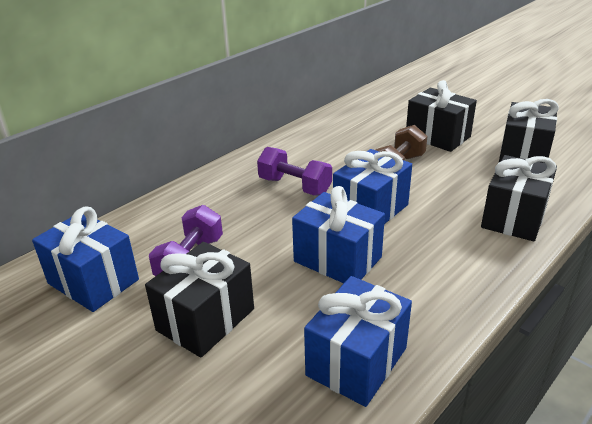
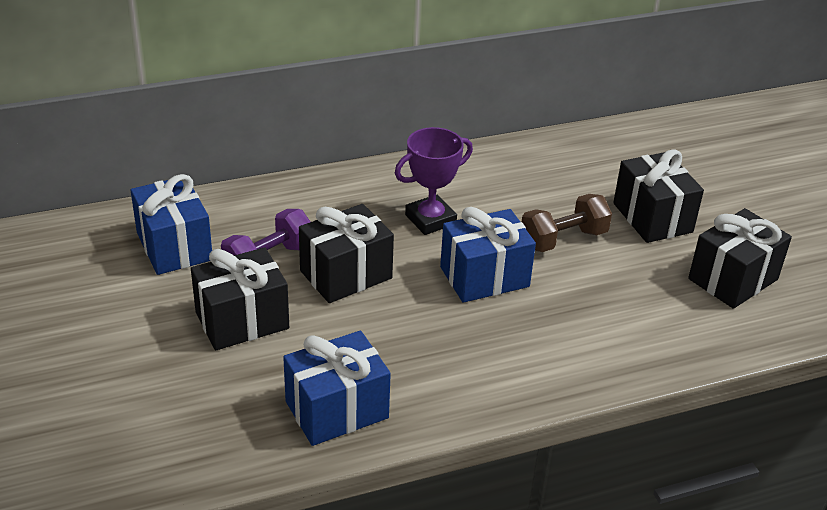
camera: 25 degrees right, 5 degrees up
purple dumbbell [257,147,332,196] -> purple trophy [395,127,473,235]
blue gift [292,186,385,283] -> none
black gift [481,155,557,241] -> black gift moved to [299,204,394,303]

